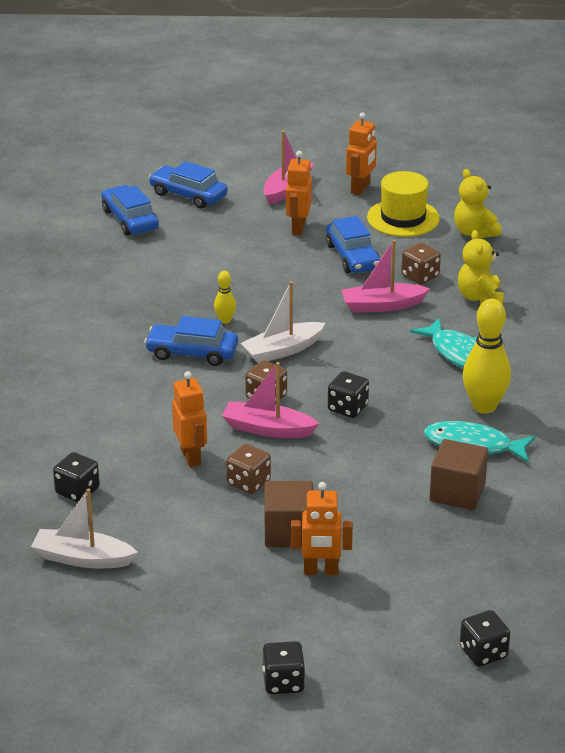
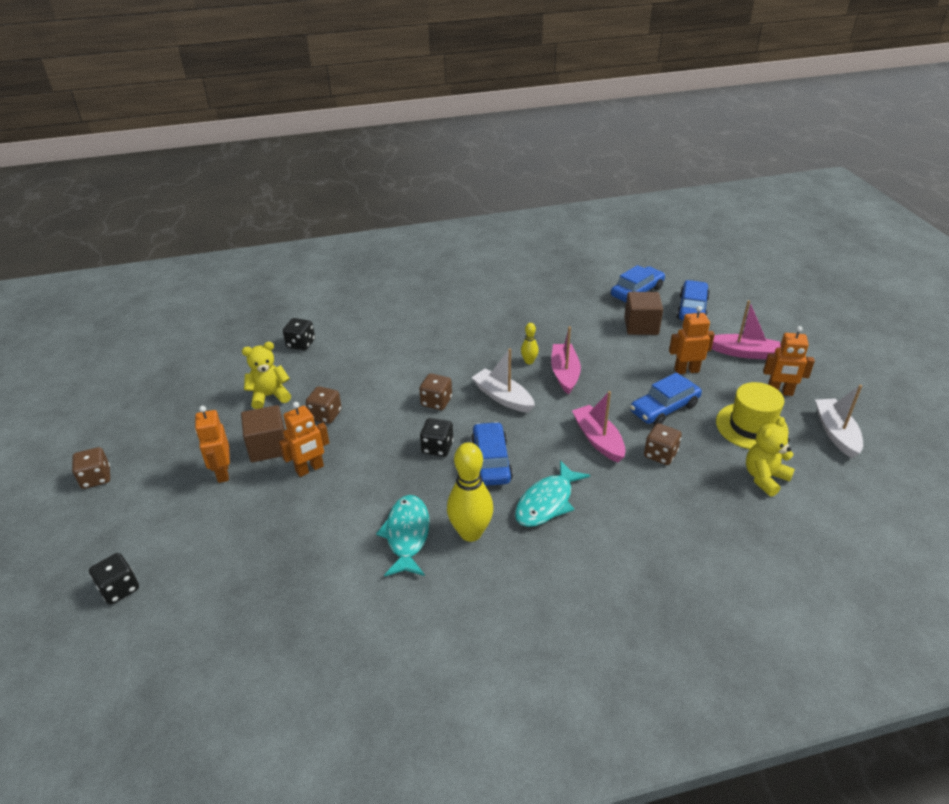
camera: 75 degrees right, 5 degrees up
white boat [31,488,138,568] -> white boat moved to [815,385,863,458]
blue car [144,316,238,366] -> blue car moved to [471,422,513,486]
orange robot [172,371,207,467] -> orange robot moved to [279,402,329,477]
pink boat [222,362,320,438] -> pink boat moved to [551,326,581,395]
black dice [262,641,305,694] -> brown dice [72,447,110,489]
brown cube [429,439,488,510] -> brown cube moved to [624,292,663,335]
yellow teddy bear [458,230,504,305] -> yellow teddy bear moved to [242,342,291,409]

